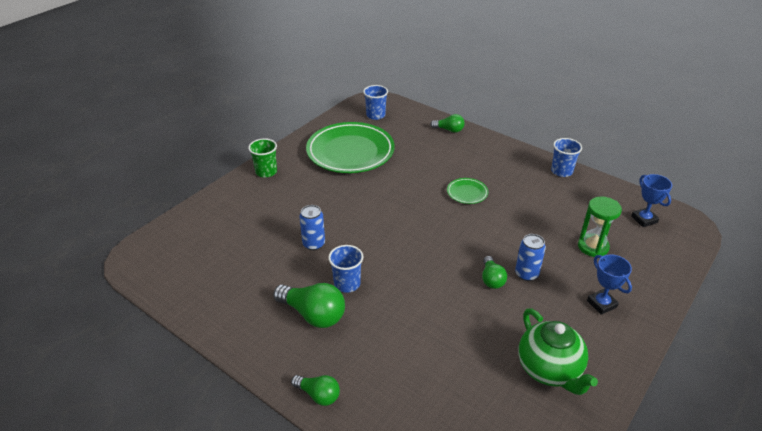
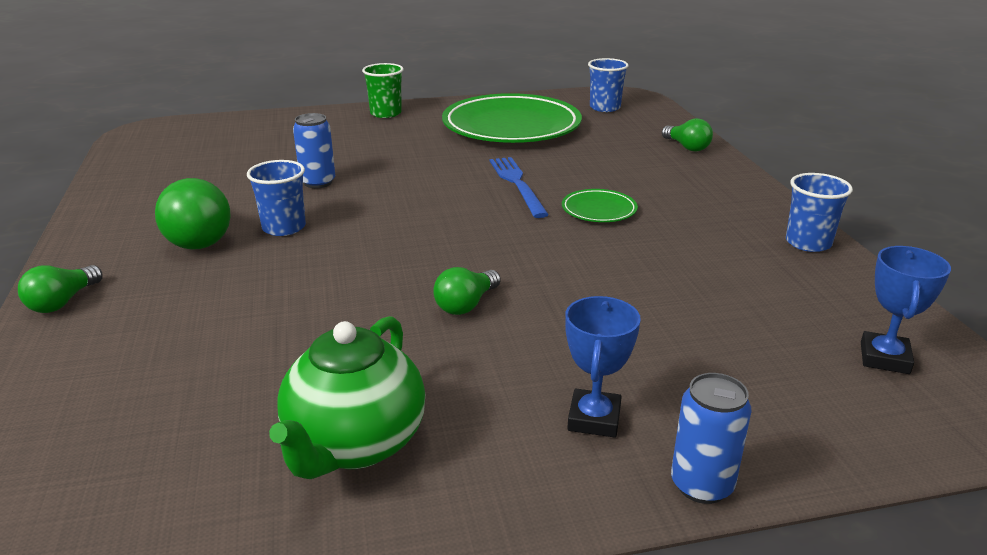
camera: 40 degrees right, 10 degrees down
green light bulb [291,375,340,406] -> green light bulb turned 45 degrees clockwise [18,265,103,313]
blue can [515,234,546,281] -> blue can moved to [671,373,752,504]
green hourglass [578,196,622,257] -> none
none -> blue fork [490,157,549,218]

